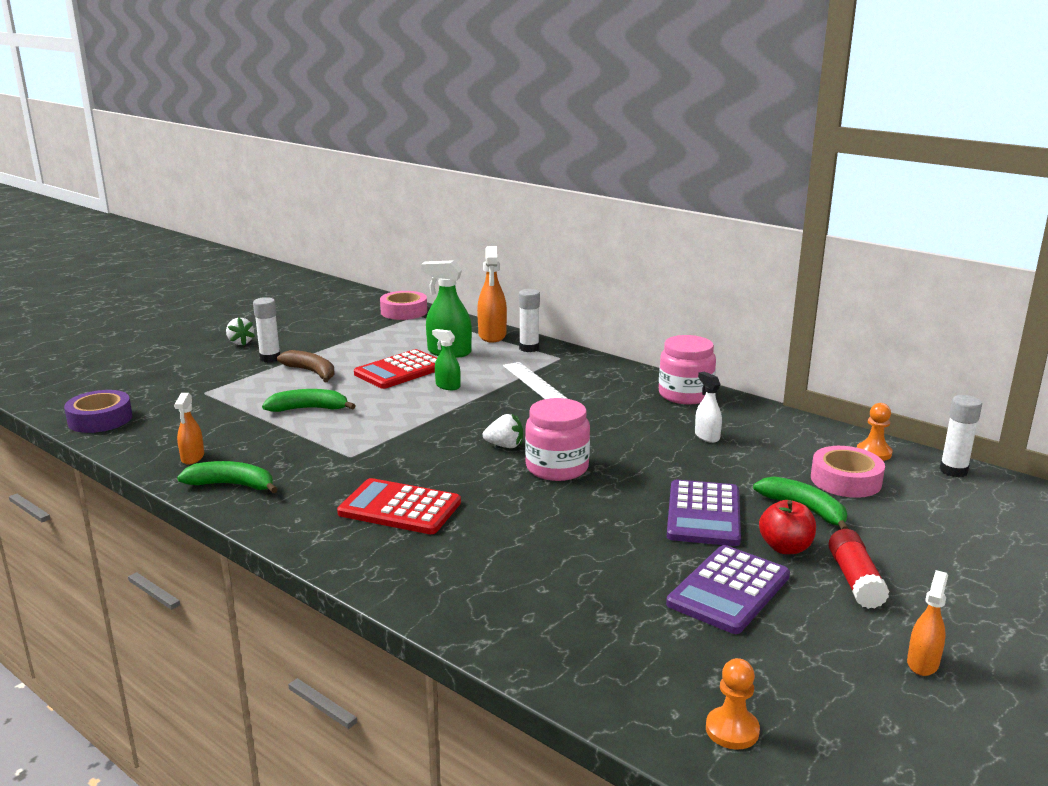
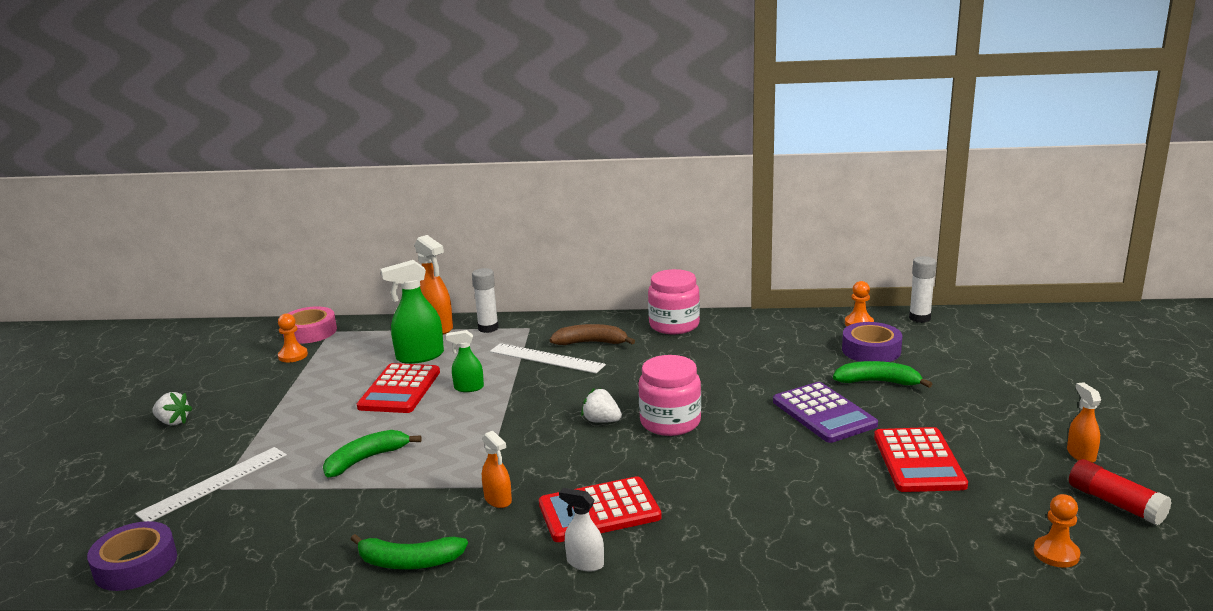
camera: 35 degrees left, 0 degrees up
orange spray bottle [174,393,204,465] -> orange spray bottle moved to [482,431,512,508]
green banana [177,461,278,493] -> green banana turned 150 degrees counterclockwise [351,534,468,569]
white glue stick [253,297,280,362] -> none
brown banana [277,350,335,382] -> brown banana moved to [550,324,635,345]
white strawberry [483,413,523,448] -> white strawberry turned 120 degrees counterclockwise [581,388,622,423]
purple calculator [666,545,790,634] -> red calculator [874,427,968,492]
white spray bottle [695,372,722,443] -> white spray bottle moved to [559,488,604,572]
red apple [759,500,816,554] -> none
pink tape [811,446,885,498] -> purple tape [842,322,902,362]
red glue stick [828,529,890,609] -> red glue stick moved to [1069,459,1172,525]
none -> white ruler [135,447,287,522]
none -> orange pawn [278,313,308,362]

